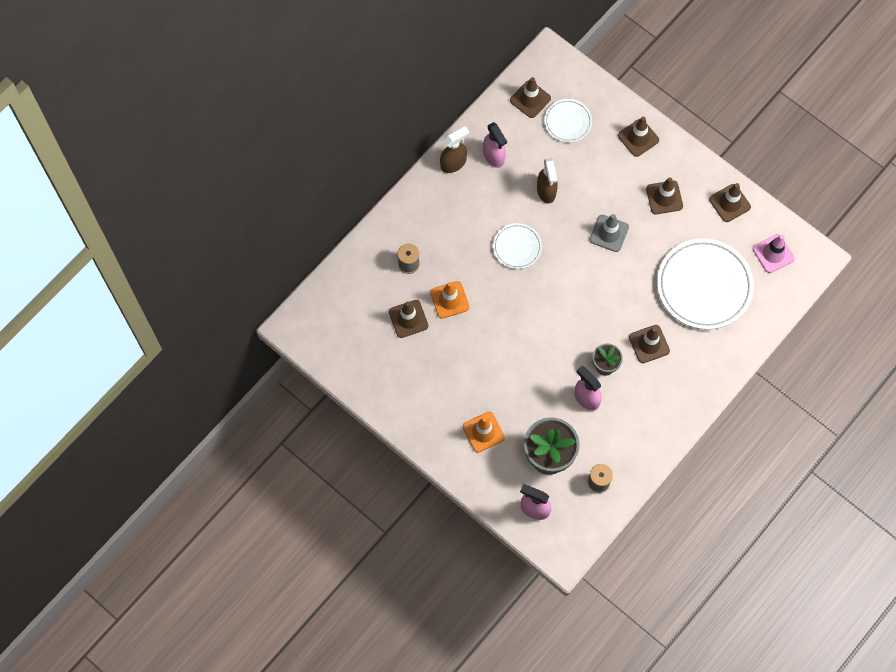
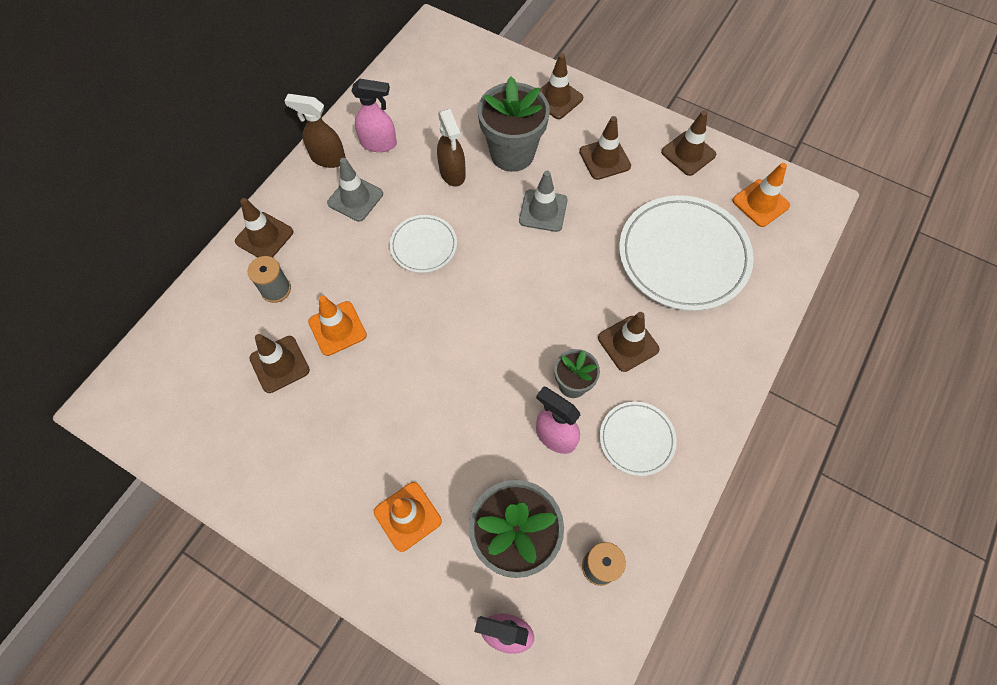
camera: 10 degrees left, 5 degrees down
brown spray bottle [440,126,469,173] -> brown spray bottle turned 120 degrees counterclockwise [284,94,346,168]
pink spray bottle [483,122,507,168] -> pink spray bottle turned 45 degrees counterclockwise [352,79,397,152]
brown traffic cone [510,77,551,118] -> brown traffic cone moved to [235,198,293,258]
white plate [544,99,592,143] -> white plate moved to [600,401,677,476]
pink traffic cone [753,234,795,273] -> orange traffic cone [732,163,790,227]
none -> grey traffic cone [327,158,383,222]
none -> grey flower pot [478,76,550,172]

